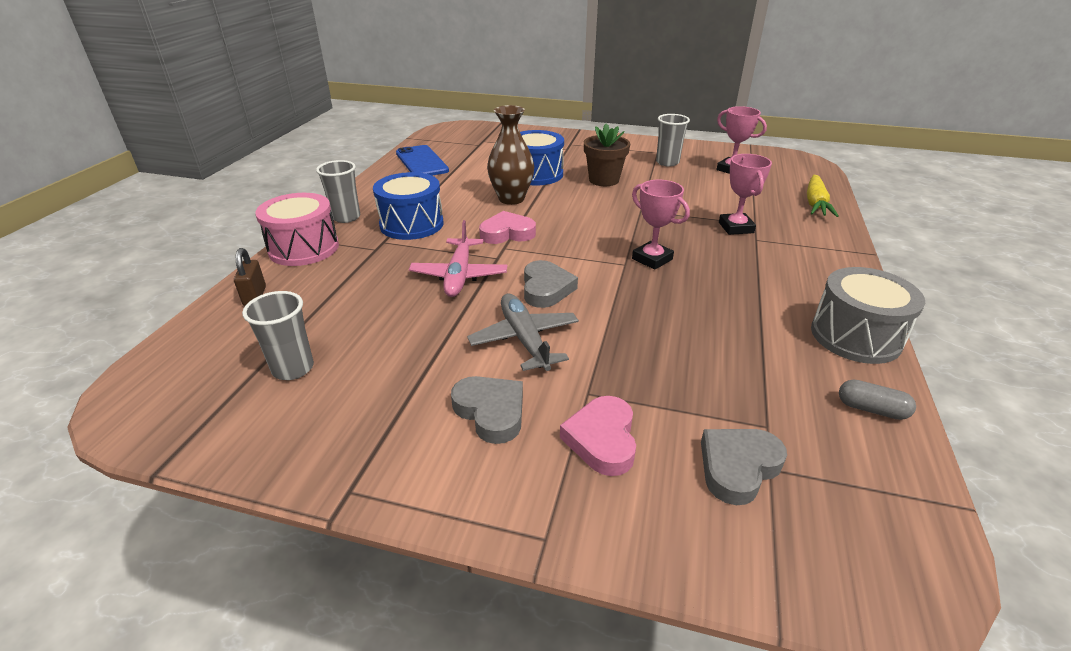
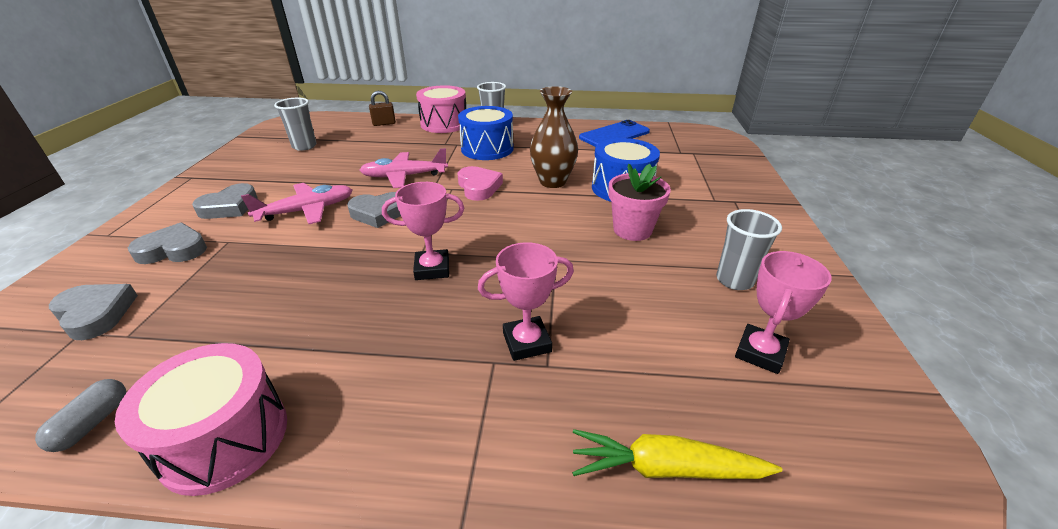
camera: 80 degrees right, 0 degrees up
grey plane [467,294,579,371] -> pink plane [241,183,353,224]
pink heart [560,396,636,476] -> grey heart [128,222,207,264]
brown flower pot [584,123,630,186] -> pink flower pot [608,164,671,241]
pink trophy [632,180,690,270] -> pink trophy turned 45 degrees clockwise [382,182,464,280]
grey drum [811,267,925,364] -> pink drum [115,343,287,496]

